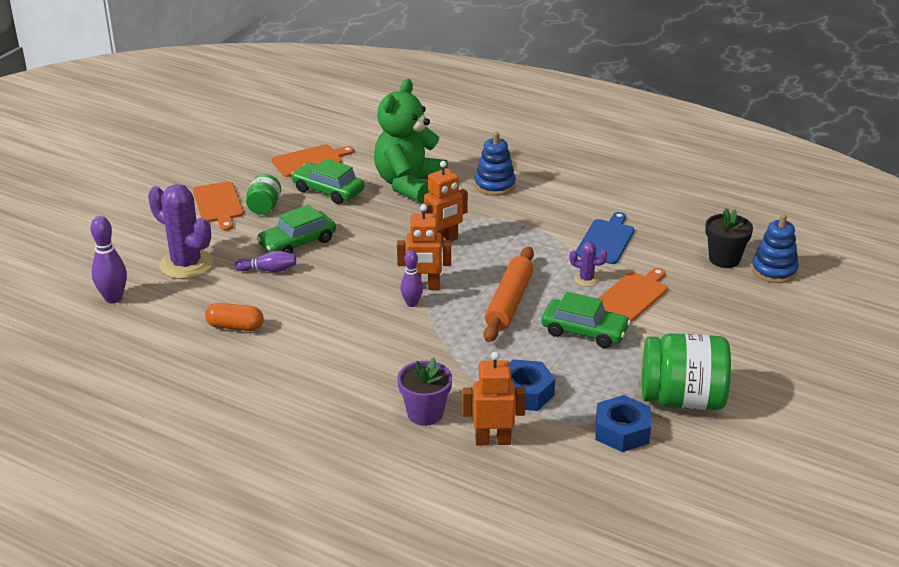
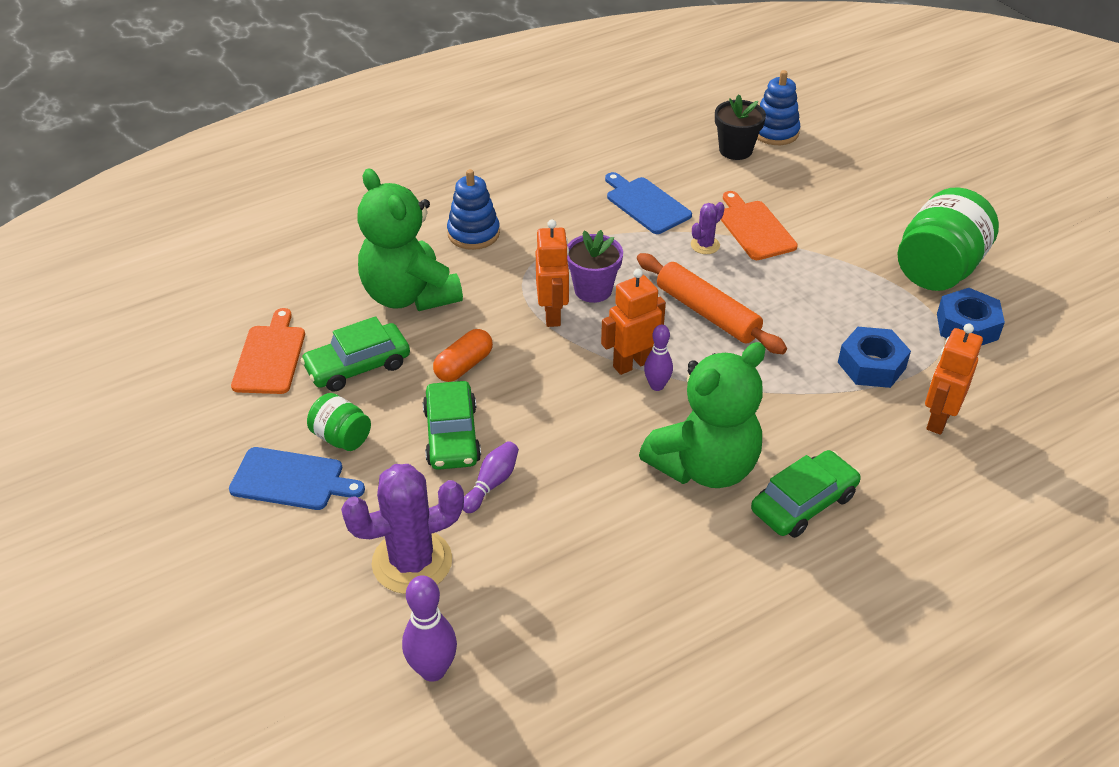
camera: 60 degrees left, 10 degrees up
orange cutting board [193,181,244,231] -> blue cutting board [229,447,365,510]
orange capsule [205,303,264,331] -> orange capsule moved to [433,329,493,382]
orange robot [397,204,451,290] -> orange robot turned 150 degrees counterclockwise [601,269,666,375]
purple flower pot [397,358,452,426] -> purple flower pot moved to [567,230,623,303]
green car [541,292,631,348] -> green car moved to [751,450,861,538]
none -> green teddy bear [639,342,766,488]

